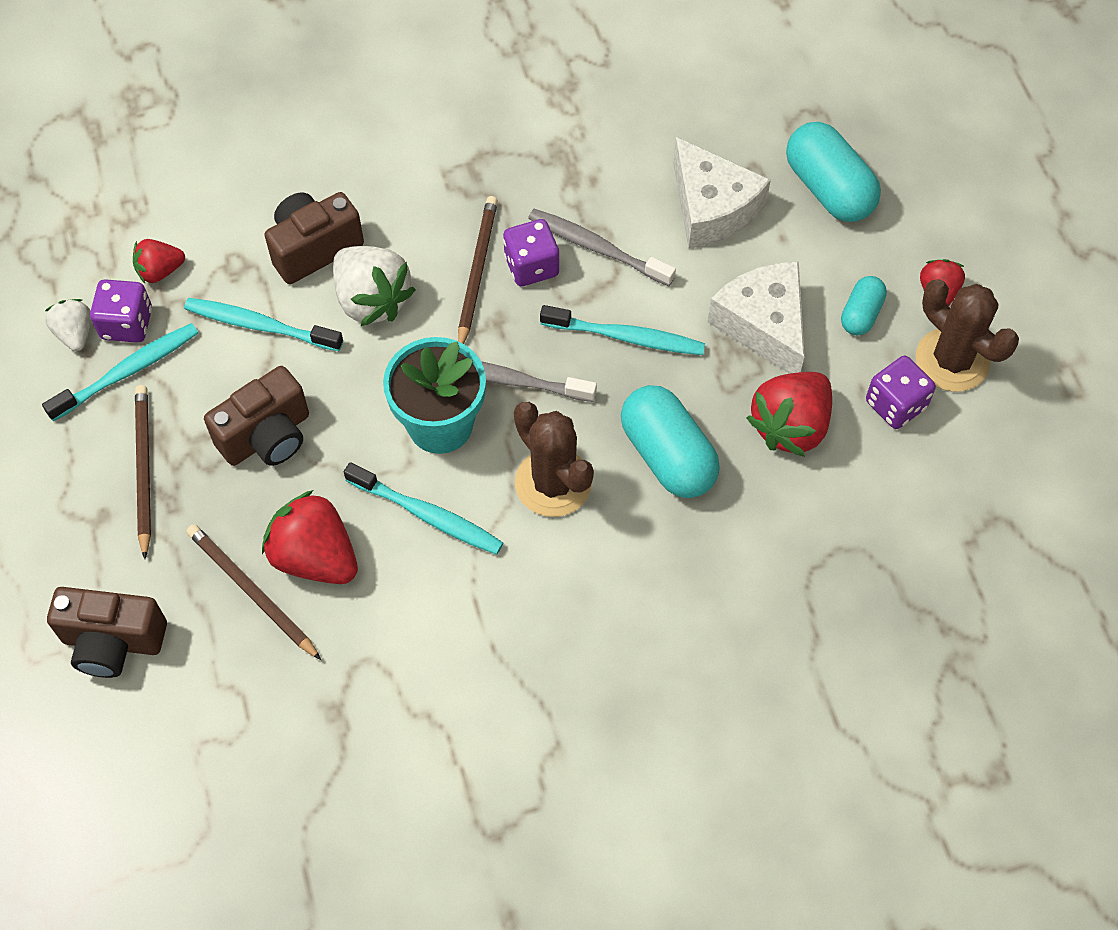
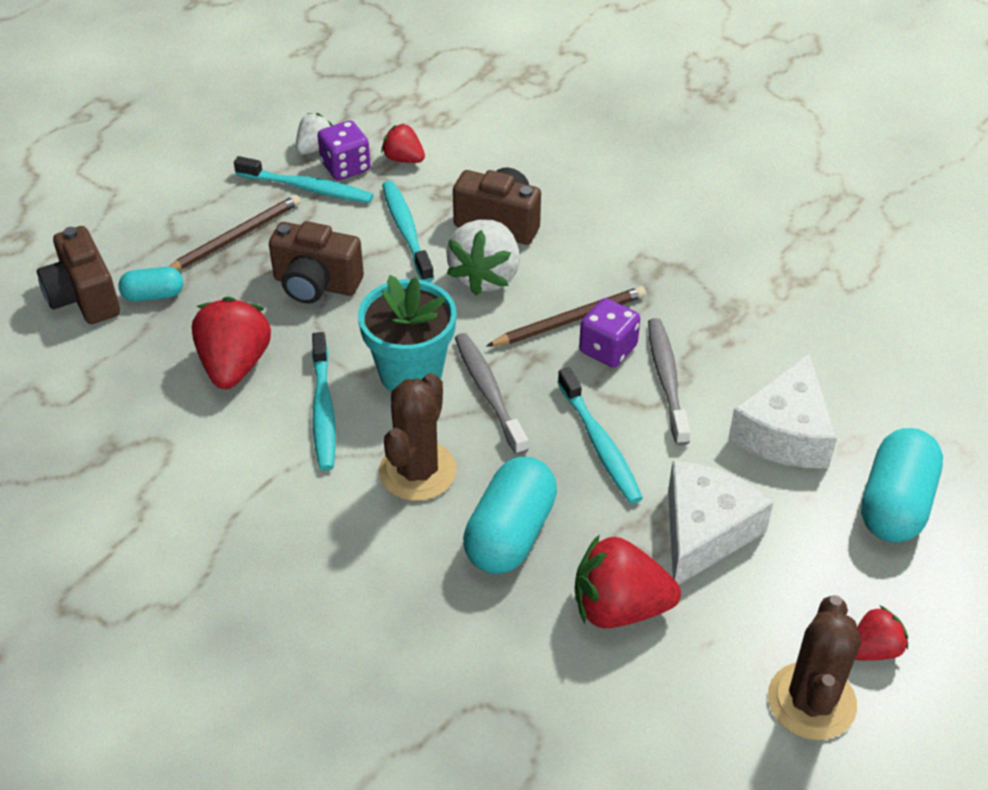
camera: 55 degrees right, 15 degrees down
brown pencil [186,524,321,660] -> none
turquoise capsule [841,276,887,335] -> turquoise capsule moved to [119,267,183,302]
purple dice [866,356,936,429] -> none

